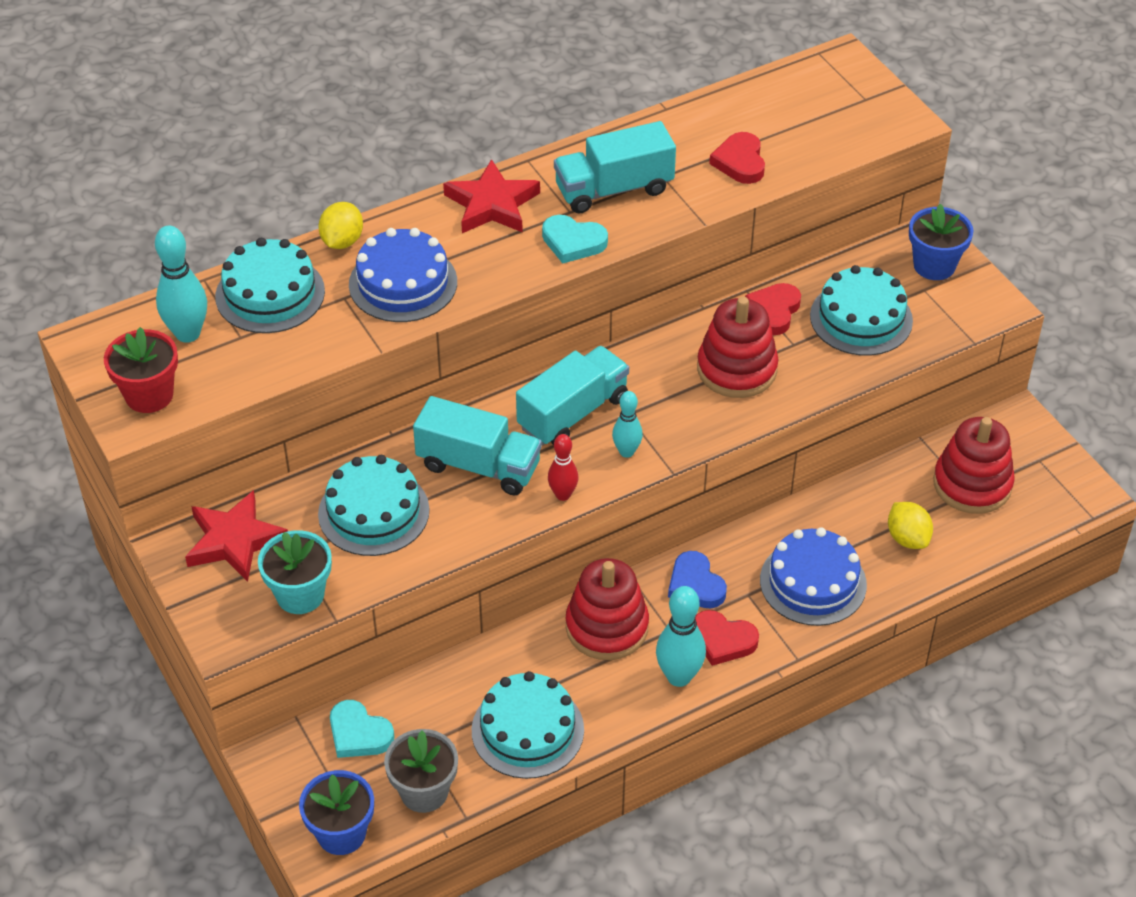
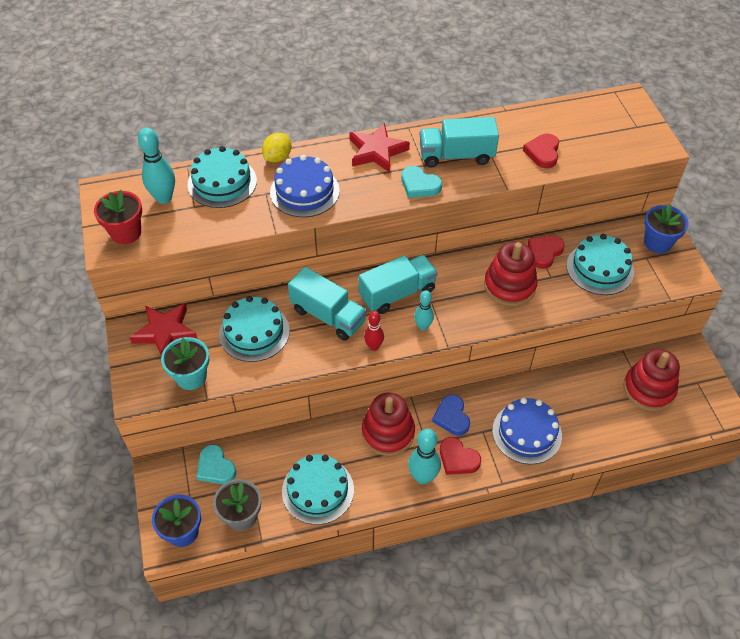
camera: 15 degrees right, 5 degrees up
yellow lemon [888,502,933,549] -> none

